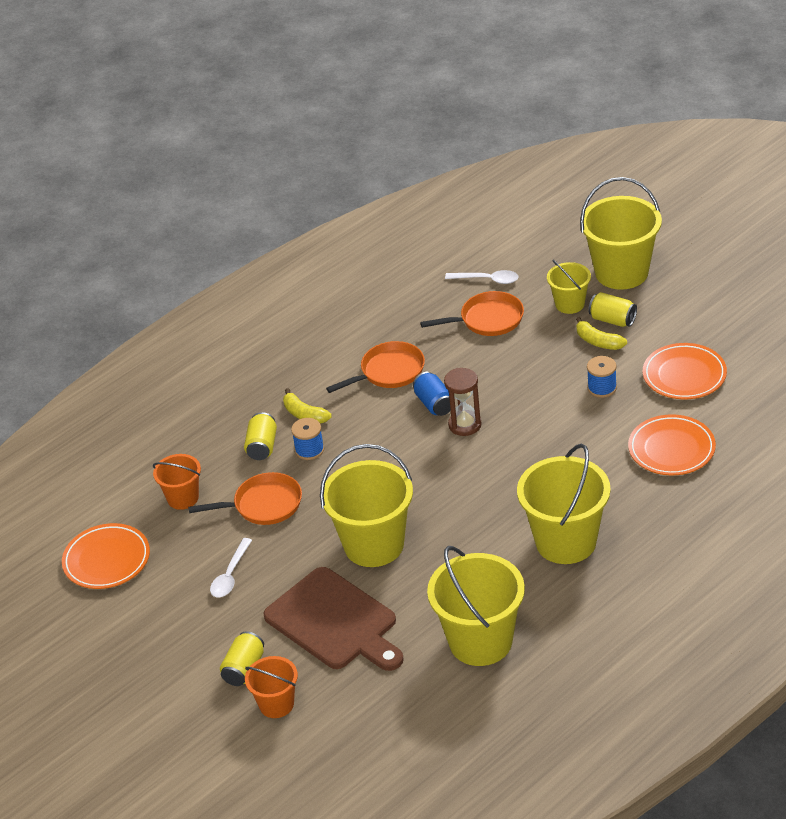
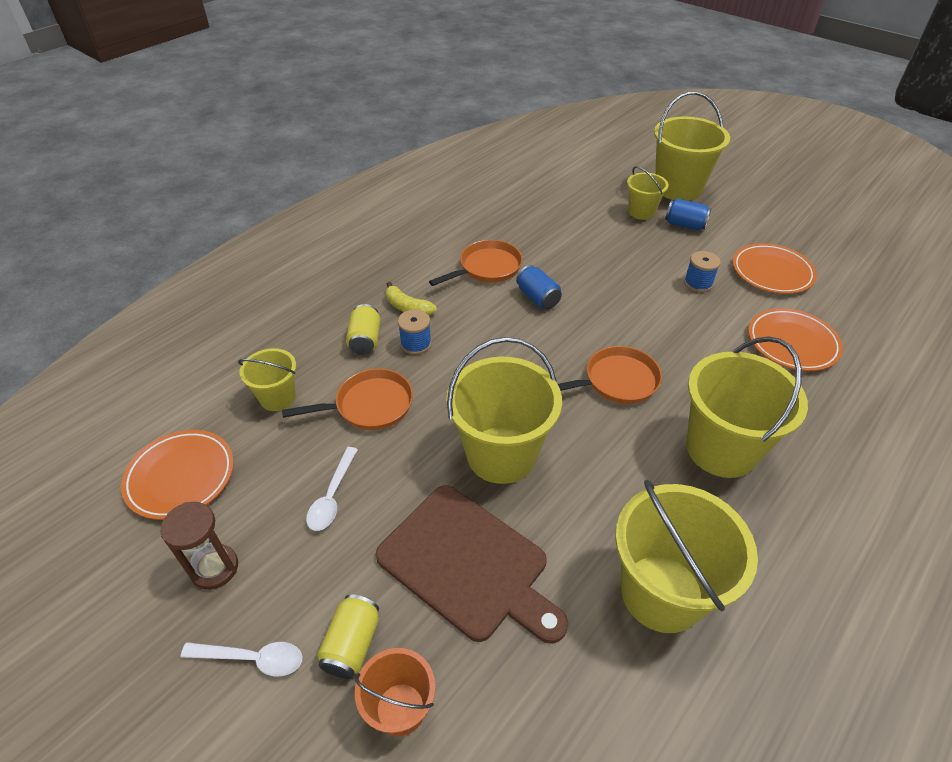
camera: 10 degrees left, 5 degrees up
orange bucket [153,454,201,510] -> yellow bucket [238,348,296,411]
orange pan [420,291,524,336] -> orange pan moved to [558,346,662,404]
brown hourglass [444,368,482,436] -> brown hourglass moved to [160,502,238,590]
white spoon [445,270,519,284] -> white spoon moved to [181,642,302,676]
yellow banana [576,317,627,350] -> none
yellow can [588,292,637,327] -> blue can [665,198,711,230]

